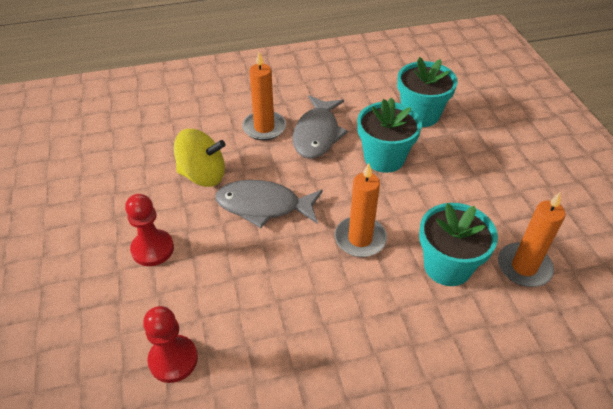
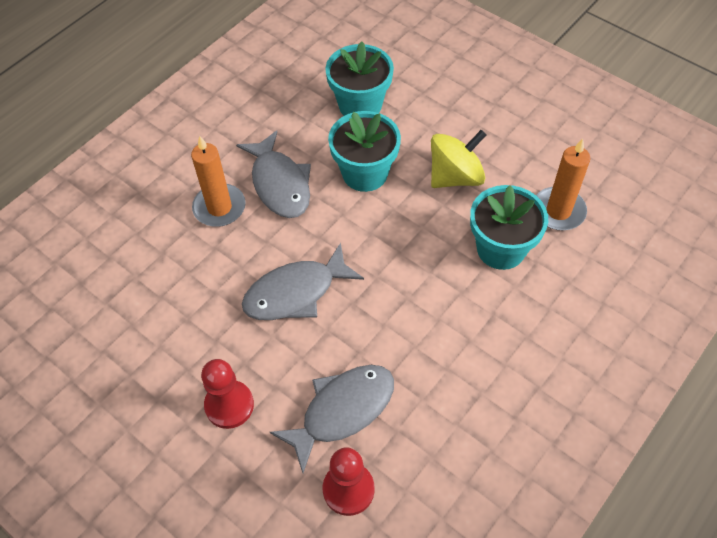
camera: 35 degrees left, 10 degrees up
yellow spinning top [174,129,226,187] -> yellow spinning top moved to [431,130,486,188]
orange candle [335,163,387,257] -> none
none -> grey fish [270,365,394,473]

